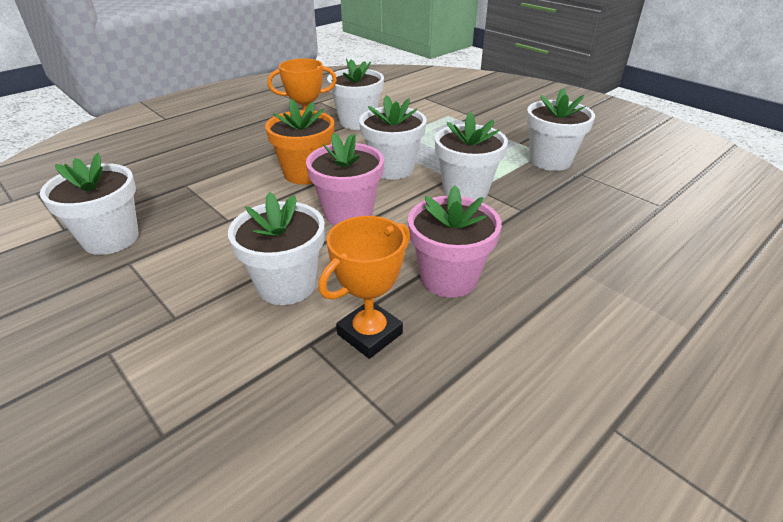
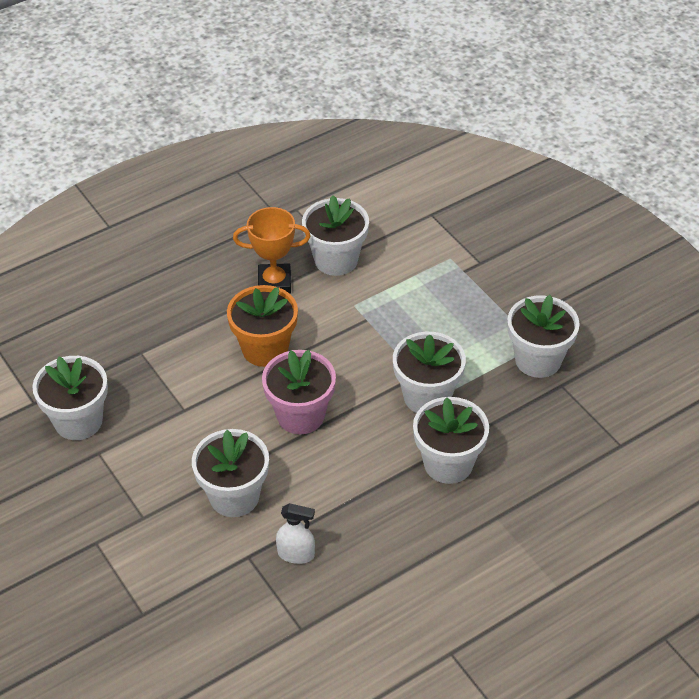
camera: 10 degrees right, 10 degrees up
orange trophy [318,216,410,359] -> white spray bottle [276,503,315,564]
white flower pot [359,95,427,179] -> white flower pot moved to [413,397,489,484]
pink flower pot [408,185,502,298] -> none

